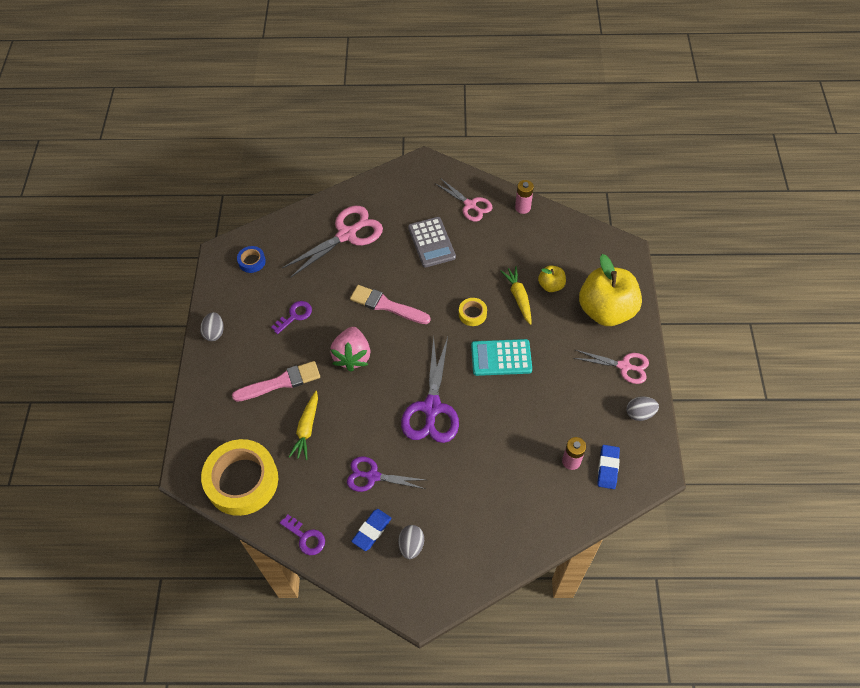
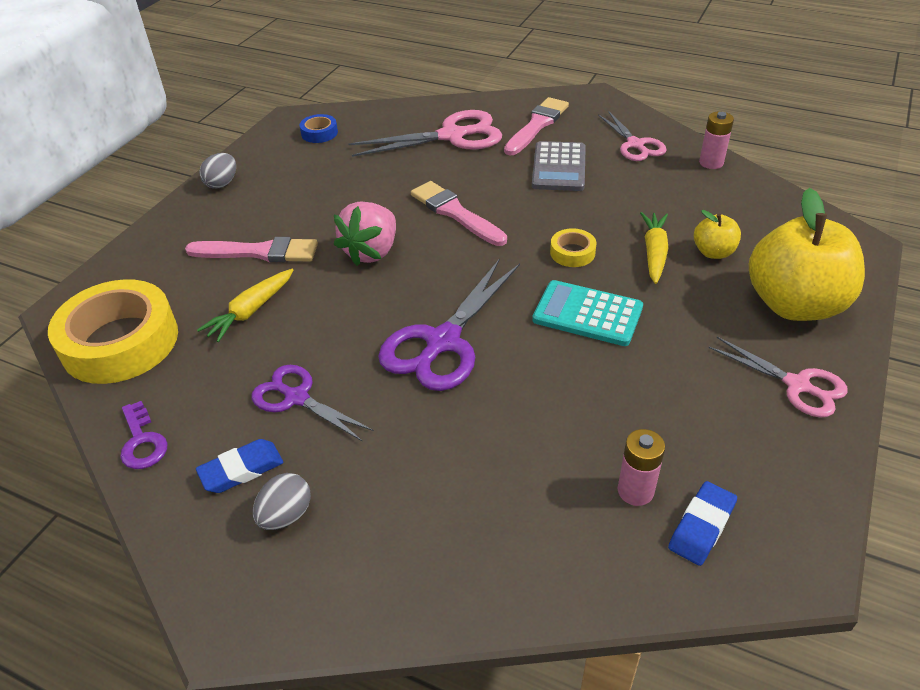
camera: 25 degrees right, 15 degrees down
purple key [271,301,312,334] -> none
grey egg [626,397,659,421] -> none
none -> pink brush [504,97,569,155]

